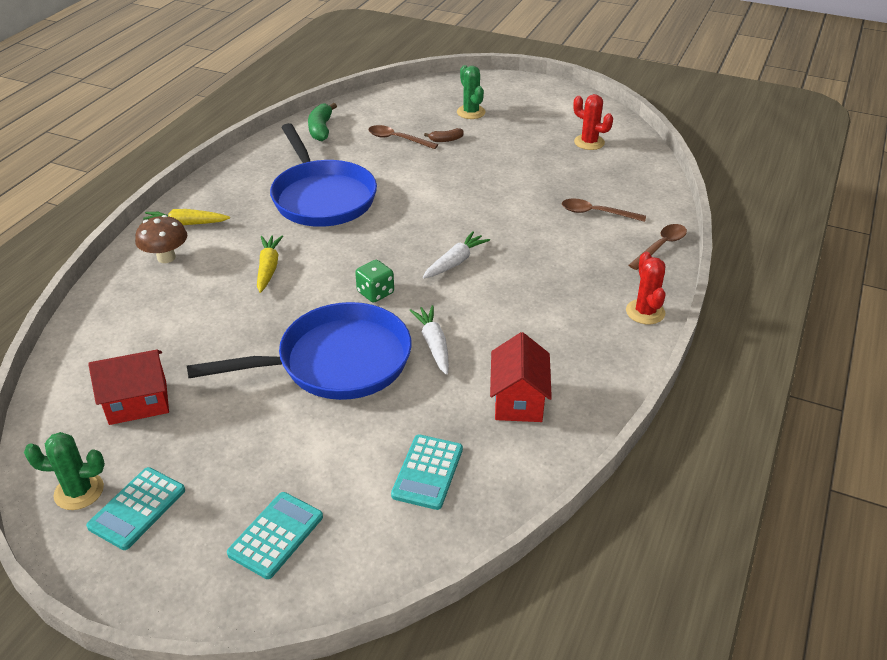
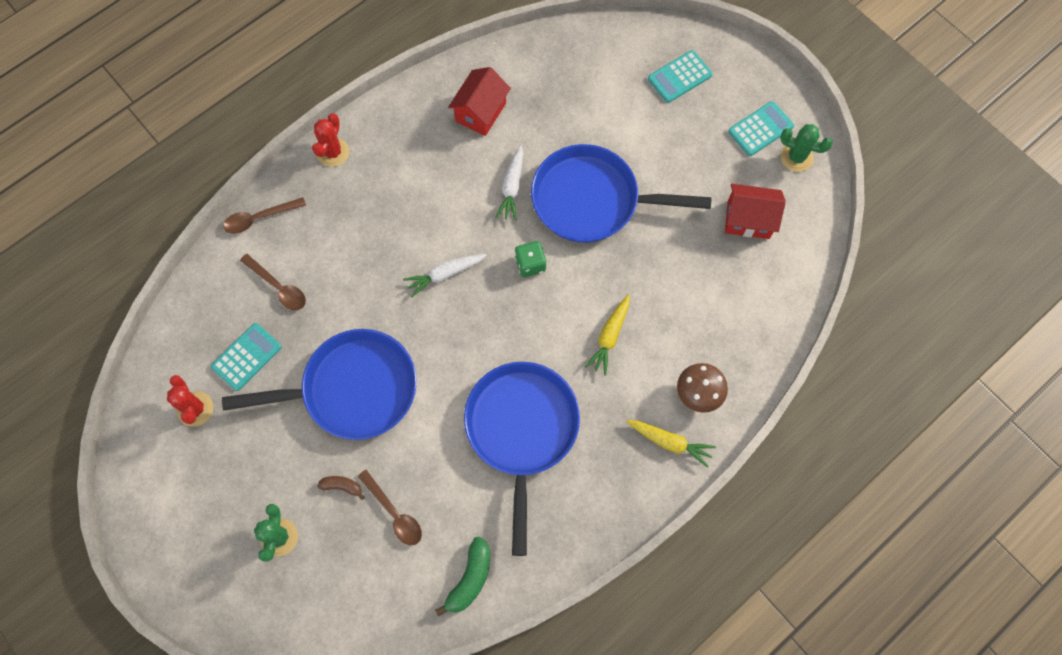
camera: 155 degrees left, 30 degrees up
turquoise calculator [391,434,463,510] -> turquoise calculator moved to [211,323,282,391]
none -> blue pan [222,329,417,440]

